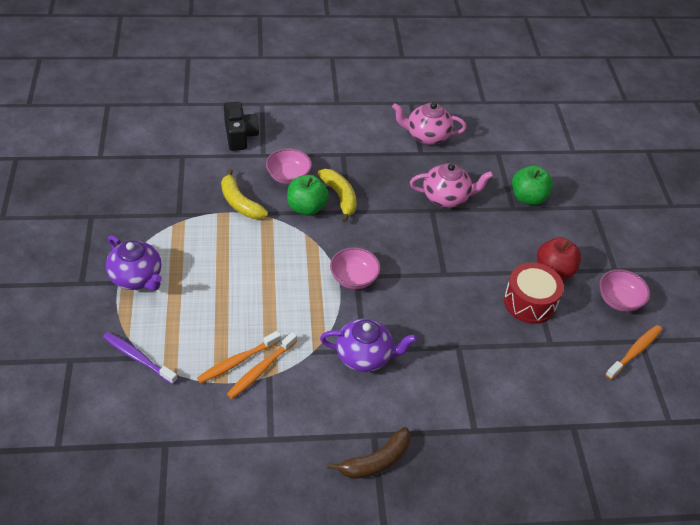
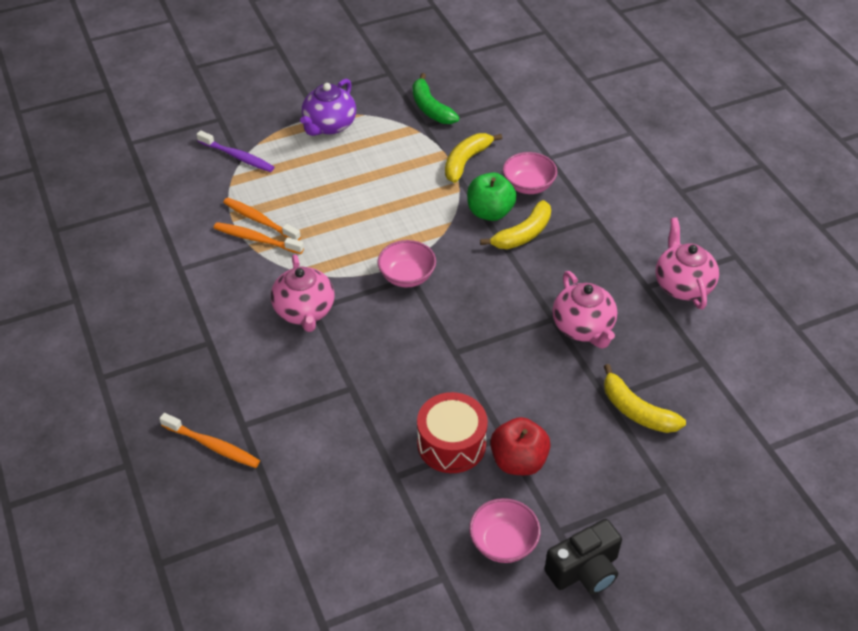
camera: 75 degrees right, 0 degrees up
purple toothbrush [103,332,178,385] -> purple toothbrush turned 105 degrees clockwise [196,130,274,172]
black camera [224,102,259,151] -> black camera moved to [545,519,622,594]
purple teapot [320,319,417,372] -> pink teapot [271,255,335,332]
brown banana [327,427,411,479] -> none
green apple [512,166,553,205] -> yellow banana [604,364,686,433]
orange toothbrush [605,325,662,380] -> orange toothbrush moved to [159,413,260,468]
none -> green banana [412,73,459,124]

